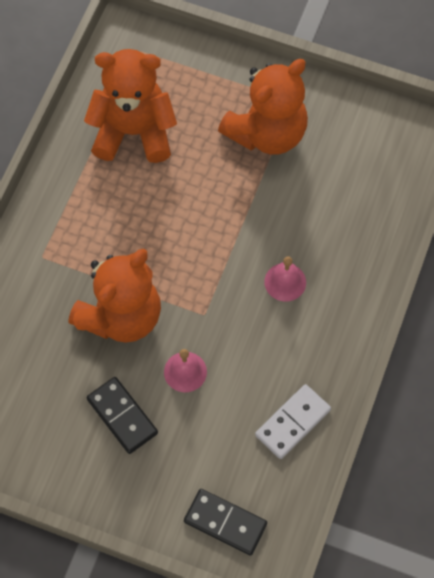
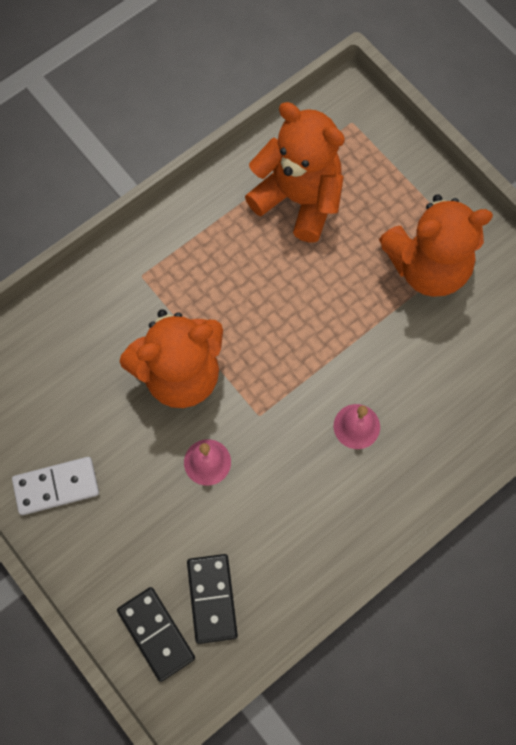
camera: 30 degrees right, 5 degrees up
black domino [87,377,158,454] -> black domino moved to [187,554,238,644]
white domino [255,384,331,459] -> white domino moved to [12,457,99,515]

